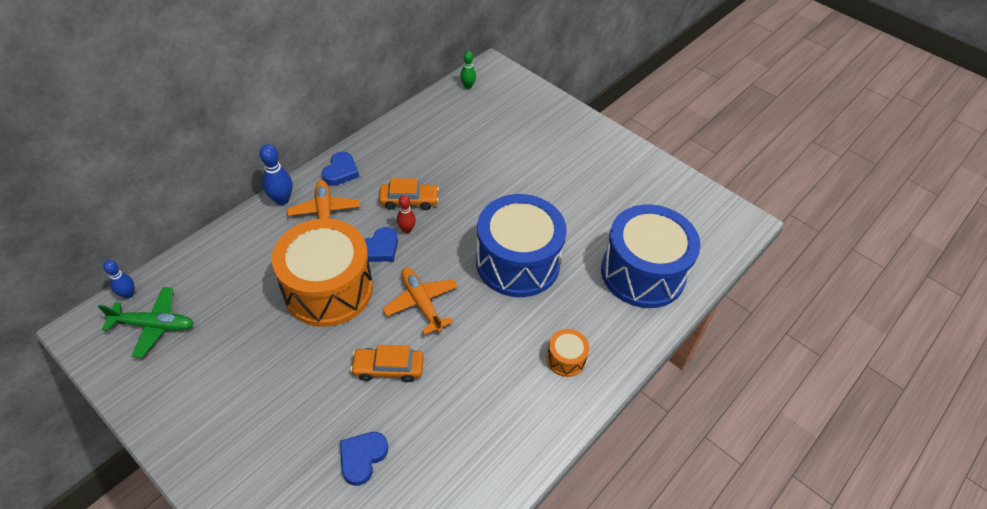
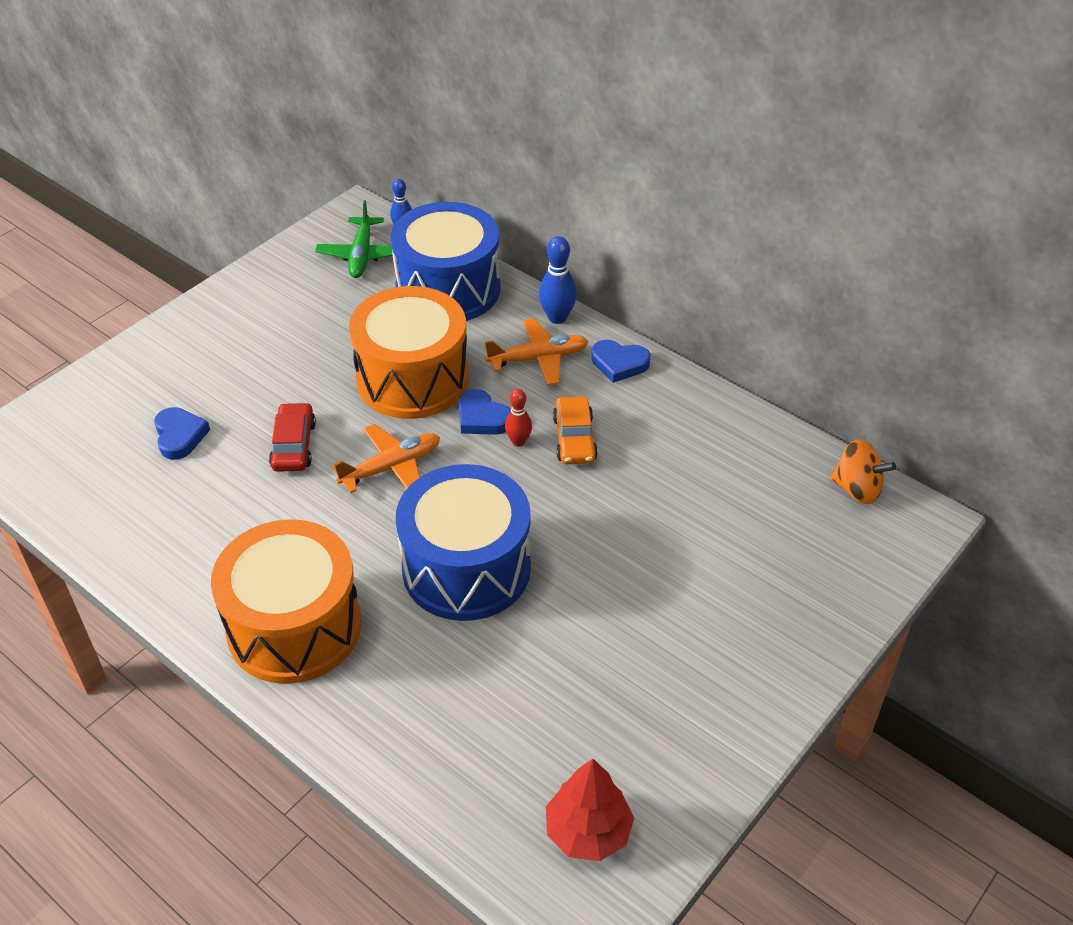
camera: 90 degrees right, 5 degrees down
blue heart [340,432,388,486] -> blue heart turned 45 degrees clockwise [154,407,210,460]
orange car [350,345,424,382] -> red car [269,402,316,472]
green bowling pin [460,51,476,89] -> orange spinning top [830,439,896,504]
orange drum [547,329,589,377] -> orange drum [211,519,362,684], size x2.36
blue drum [601,204,701,308] -> blue drum moved to [391,202,501,321]
none -> red tree [546,759,634,861]

